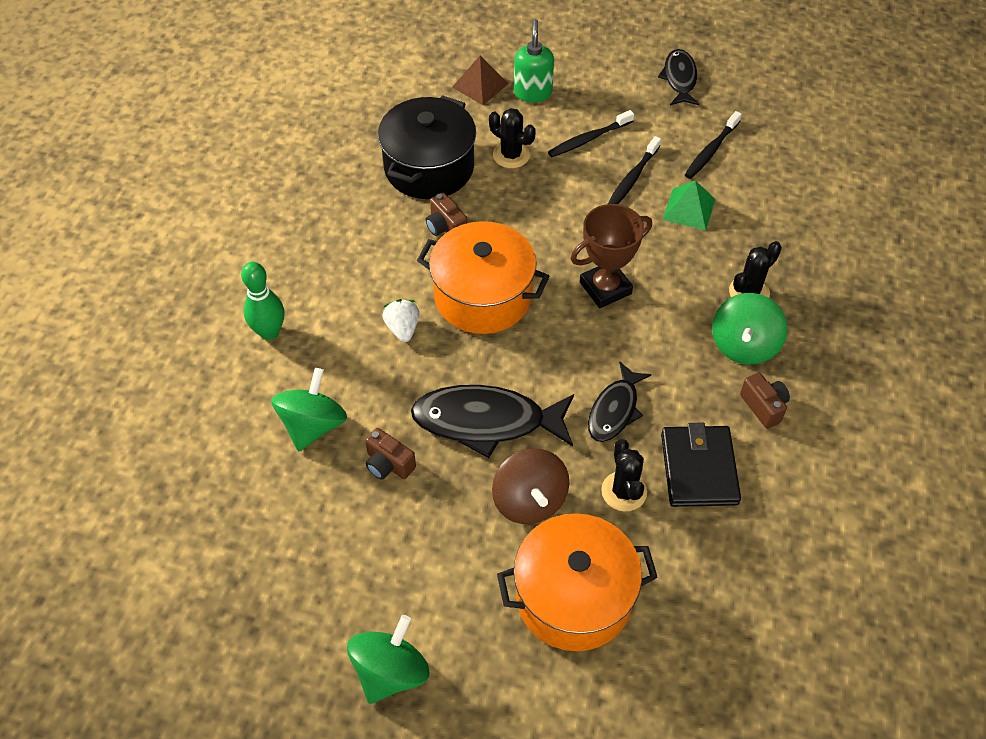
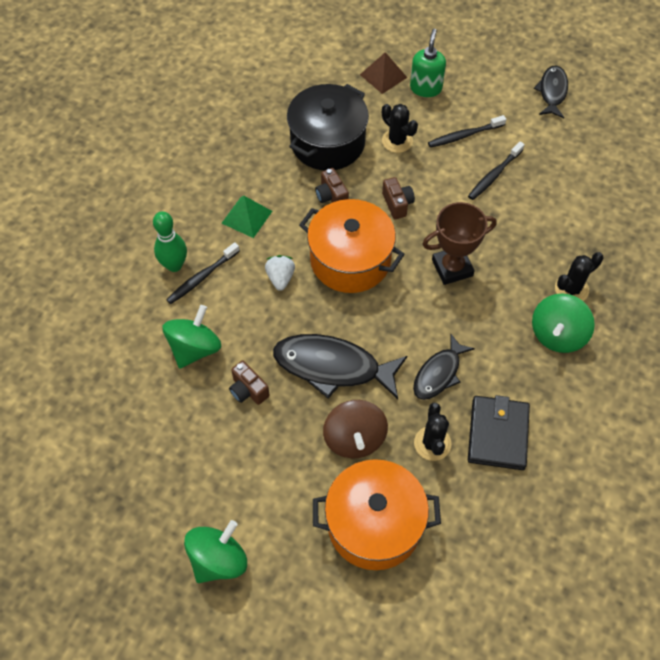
camera: 10 degrees right, 5 degrees up
green pyramid [663,180,715,231] -> green pyramid moved to [222,196,272,238]
black toothbrush [685,111,742,179] -> black toothbrush moved to [166,242,239,304]
brown camera [740,373,790,429] -> brown camera moved to [382,177,415,219]

